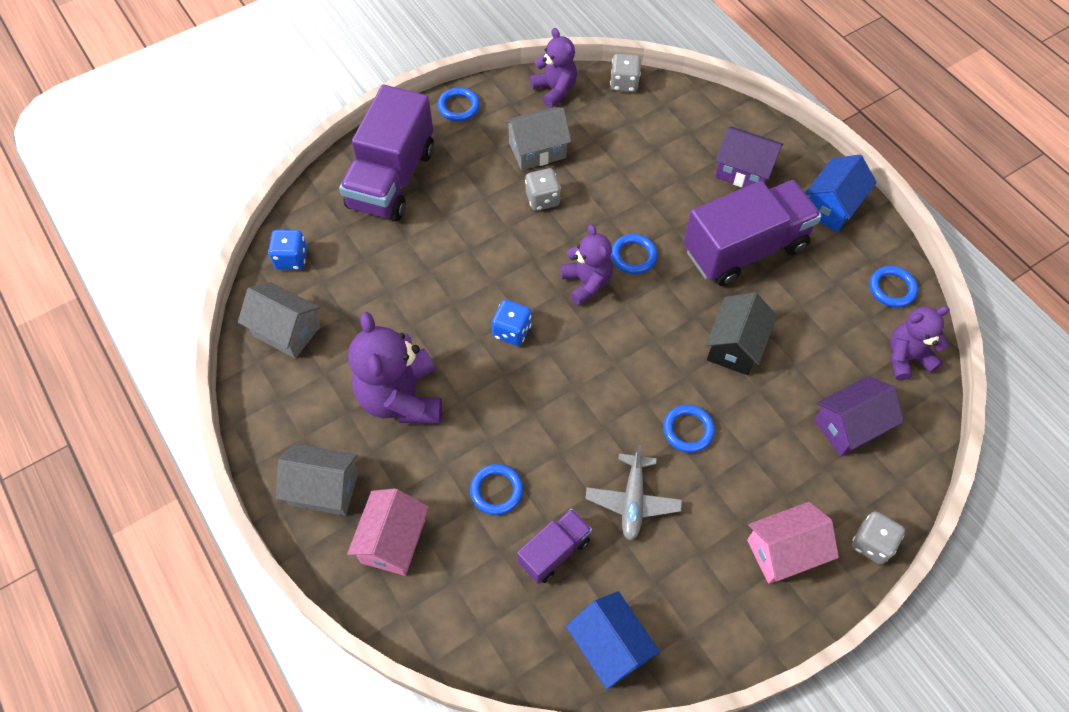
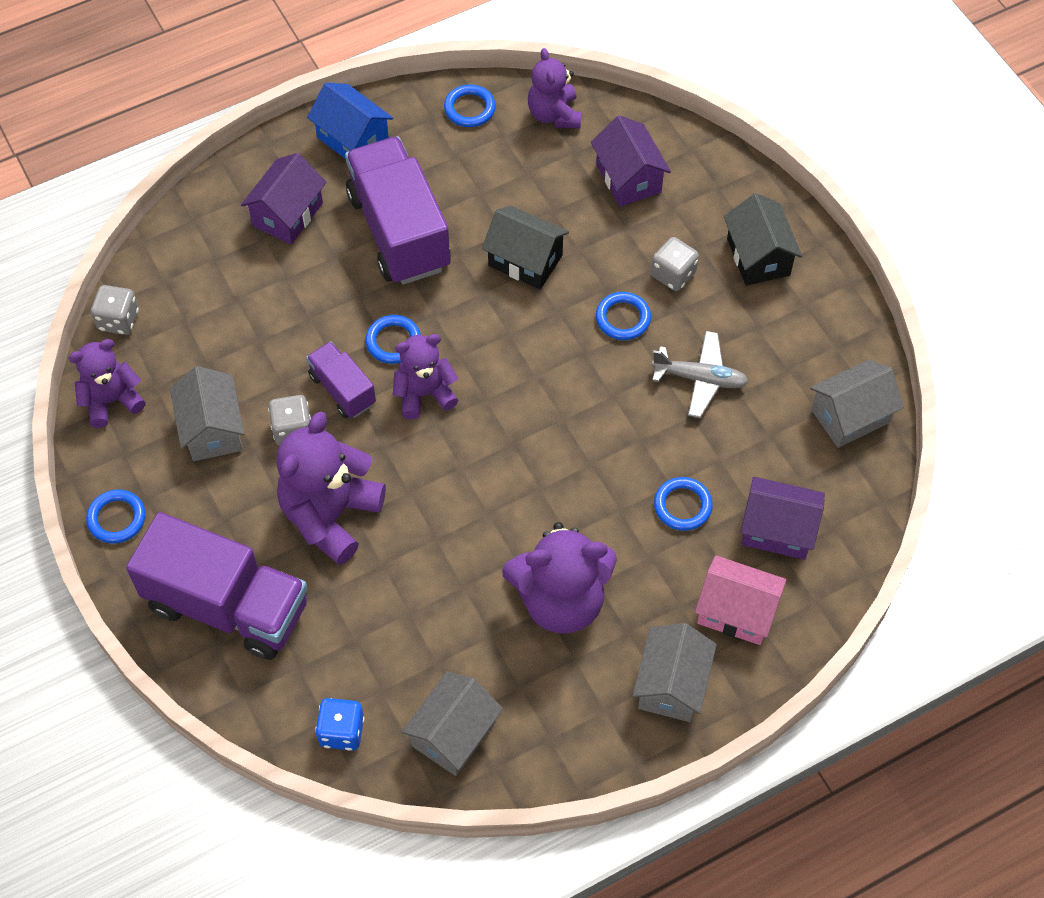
camera: 85 degrees left, 0 degrees up
blue dice [491,300,531,346] -> none
purple truck [517,508,592,584] -> purple truck moved to [306,341,376,418]
blue house [566,591,660,689] -> grey house [810,360,904,448]
pink house [747,502,839,584] -> black house [724,193,802,286]
grey dice [852,511,905,564] -> grey dice moved to [651,237,699,291]
none -> purple teddy bear [276,411,386,565]
none -> purple house [740,477,825,560]

